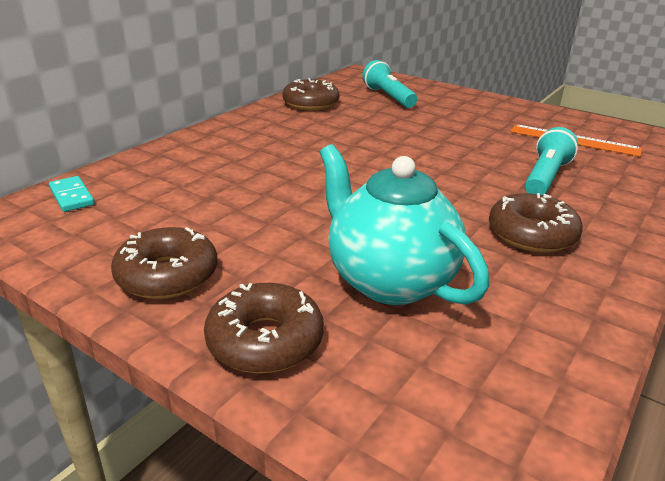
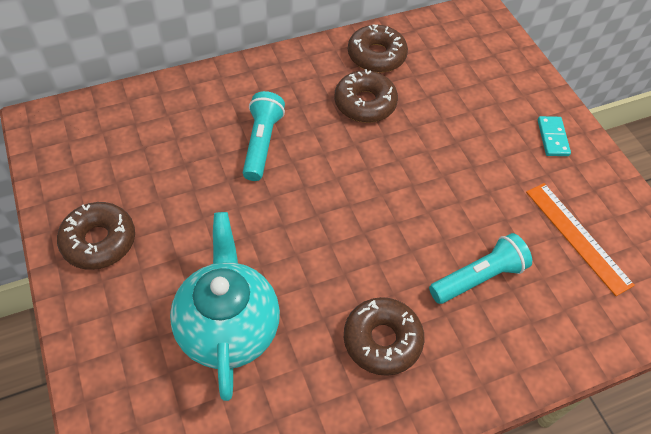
camera: 30 degrees right, 25 degrees up
turquoise domino [49,176,95,212] -> turquoise domino moved to [538,116,571,156]
brown donut [204,283,324,373] -> brown donut moved to [334,69,398,123]
turquoise flashlight [362,60,417,108] -> turquoise flashlight moved to [243,91,285,181]

